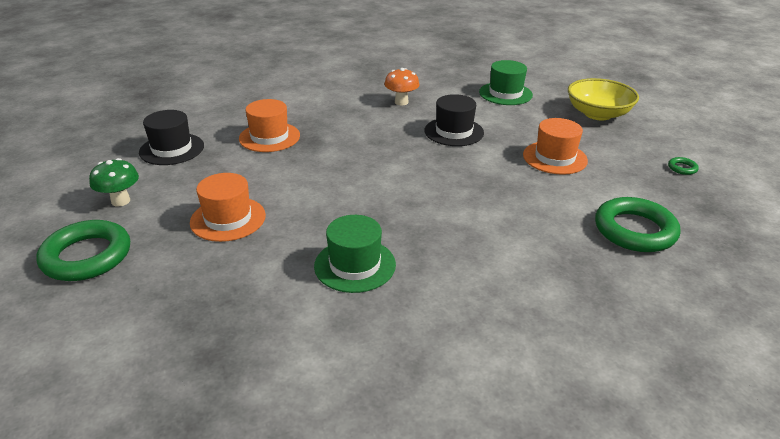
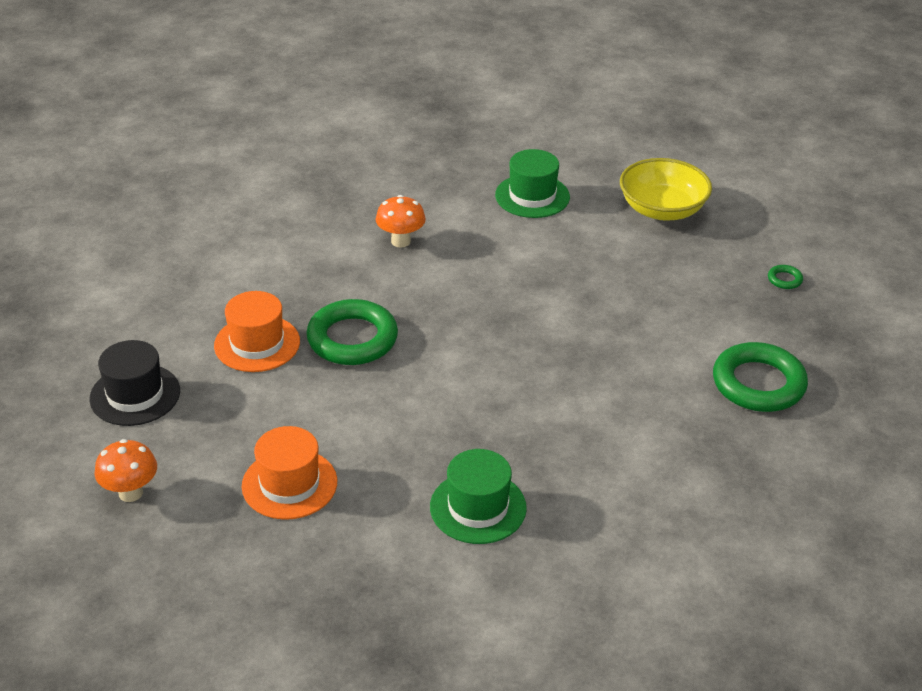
camera: 20 degrees left, 5 degrees up
green ring [37,220,130,281] -> green ring moved to [306,299,398,365]
green mushroom [89,158,139,207] -> orange mushroom [94,439,157,502]
black hat [425,94,484,146] -> none
orange hat [523,118,588,175] -> none

